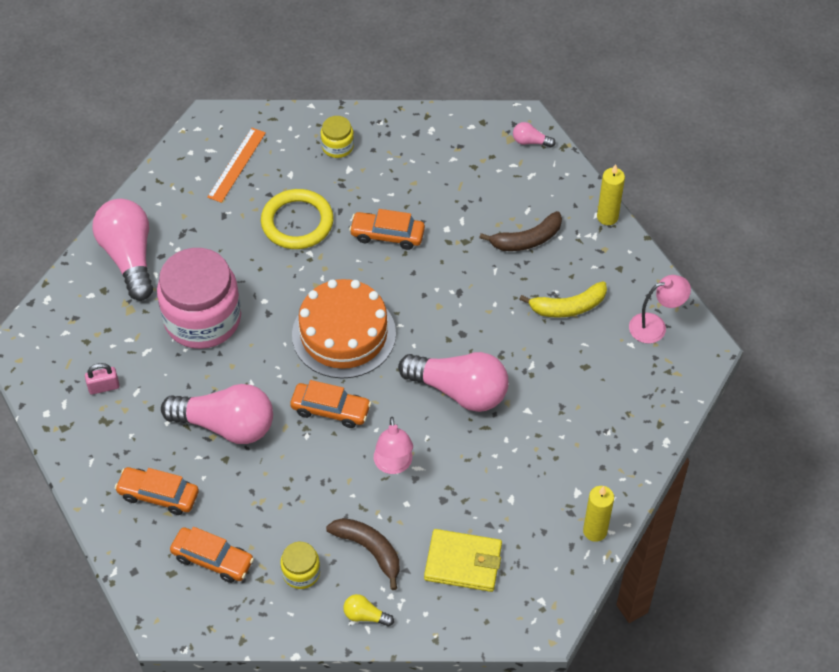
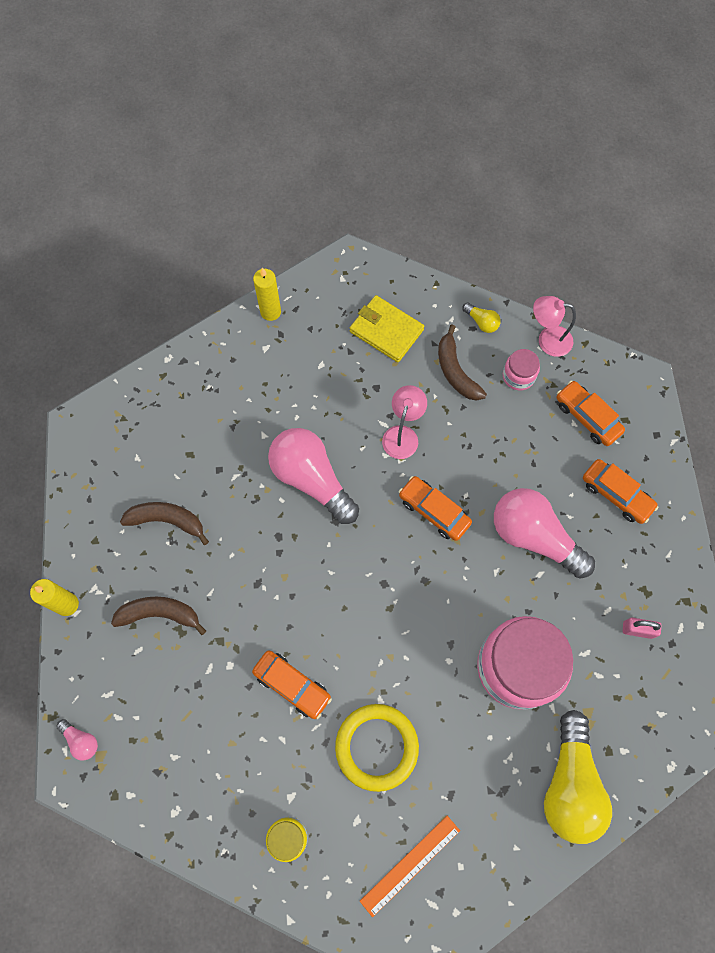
camera: 155 degrees left, 15 degrees up
pink light bulb [92,199,153,301] -> yellow light bulb [544,710,612,844]
yellow jar [281,542,320,589] -> pink jar [503,349,540,391]
orange cake [292,279,396,379] -> none
yellow banana [519,281,607,318] -> brown banana [120,502,209,545]
pink lamp [629,275,691,343] -> pink lamp moved to [533,296,576,357]

